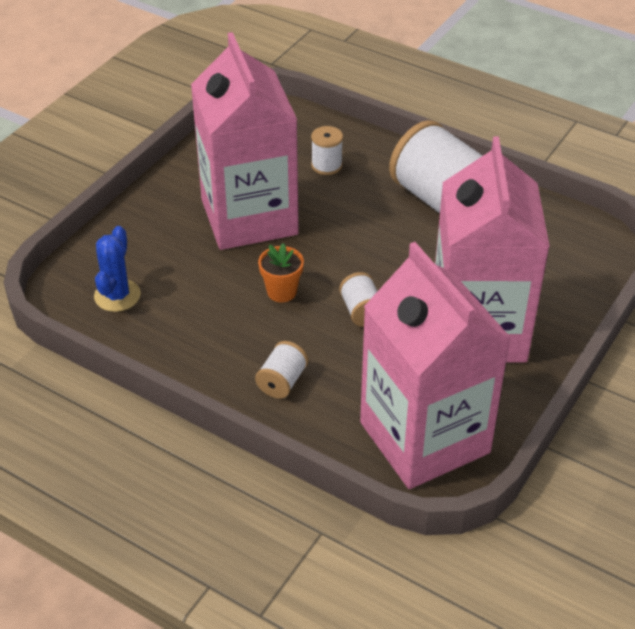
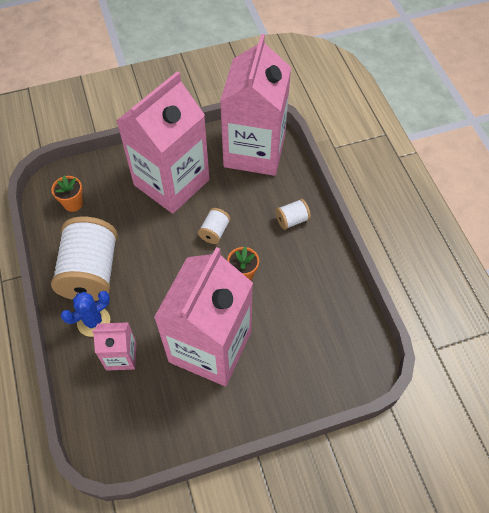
camera: 140 degrees left, 15 degrees up
blue cactus [94,226,141,312] -> blue cactus moved to [61,291,110,337]
white spool [311,126,343,175] -> pink carton [92,322,137,371]
none -> orange flower pot [51,176,83,212]

